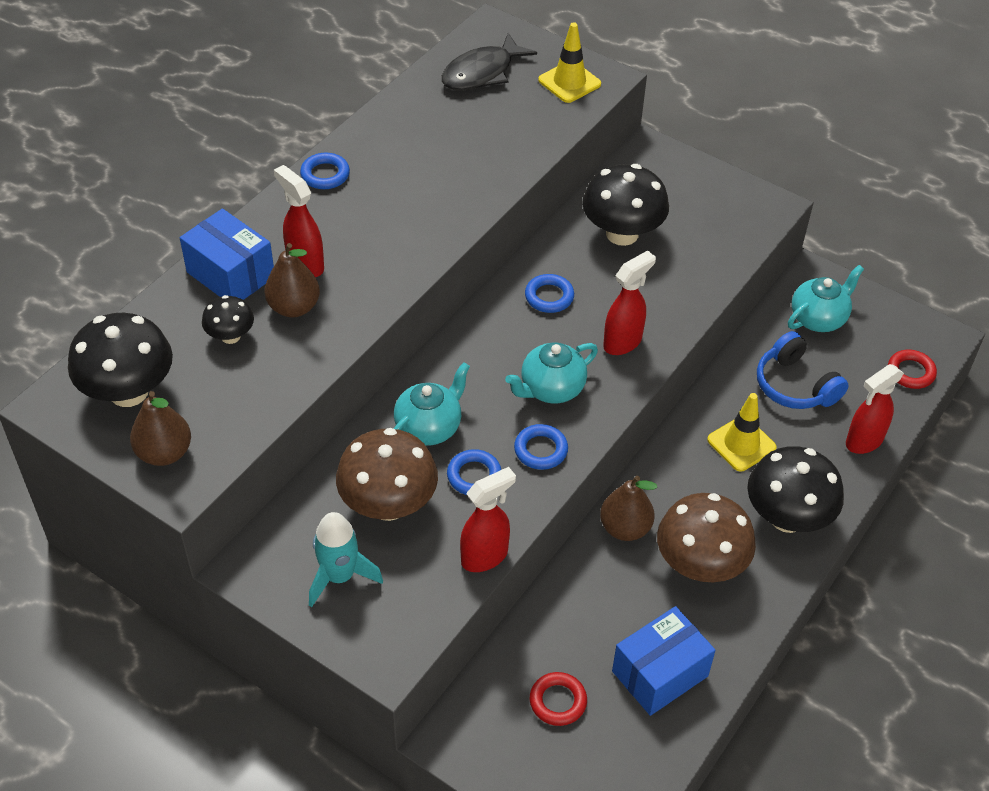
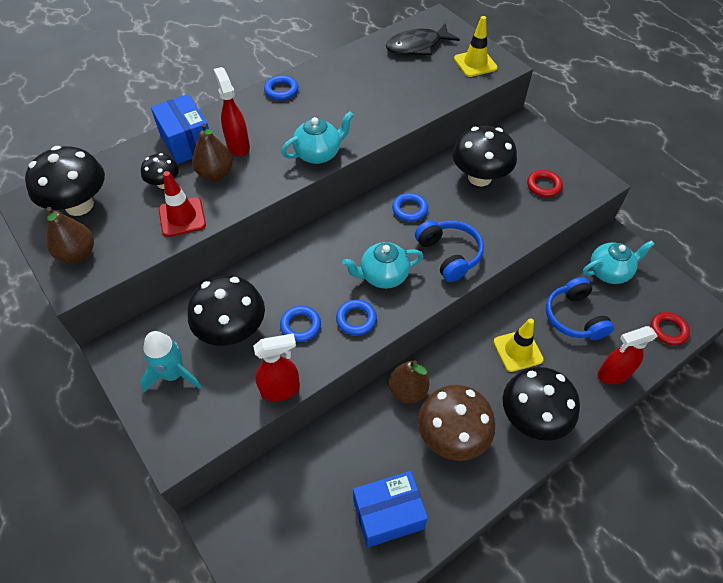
camera: 20 degrees right, 5 degrees up
brown mushroom [336,428,438,521] -> black mushroom [188,275,265,346]
turquoise teapot [393,362,470,446] -> turquoise teapot moved to [281,112,354,164]
red ring [530,672,587,726] -> red ring moved to [527,170,563,197]
red spray bottle [603,250,656,355] -> blue headphones [415,220,484,282]
none -> red traffic cone [159,171,206,237]

